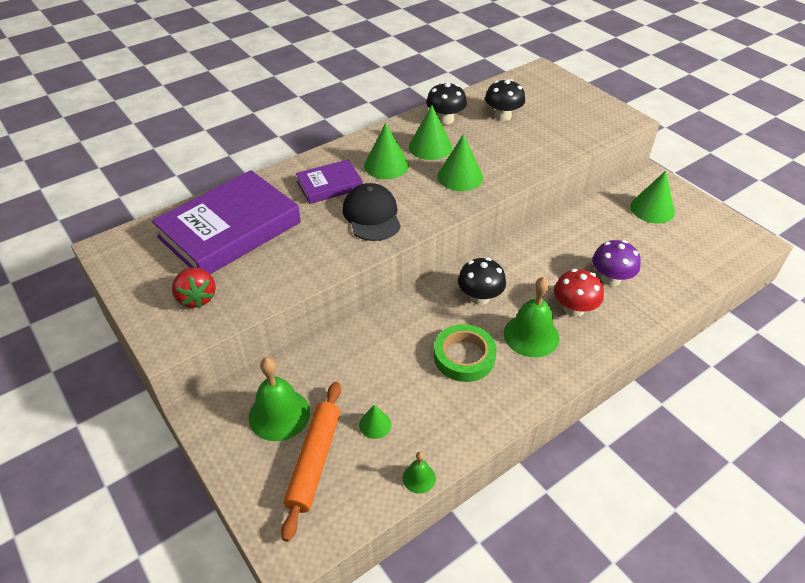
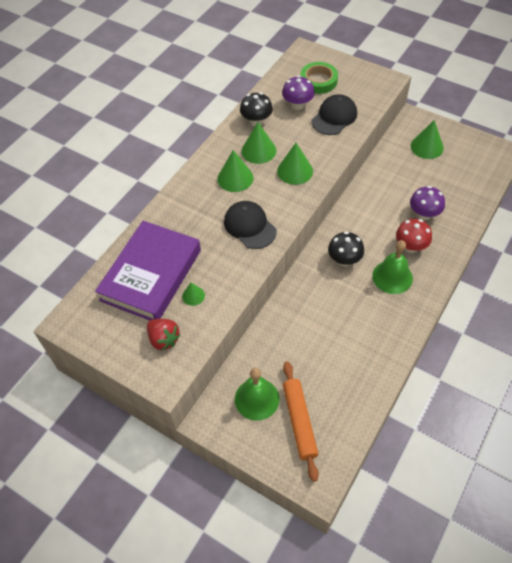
camera: 20 degrees left, 10 degrees up
purple book [296,160,363,204] -> none
green cone [359,405,391,439] -> green cone moved to [182,283,205,306]
green bell [403,452,436,494] -> none
green tape [434,324,497,382] -> green tape moved to [300,62,338,94]
black mushroom [485,79,525,121] -> purple mushroom [282,76,315,110]
none -> black cap [312,94,357,135]

